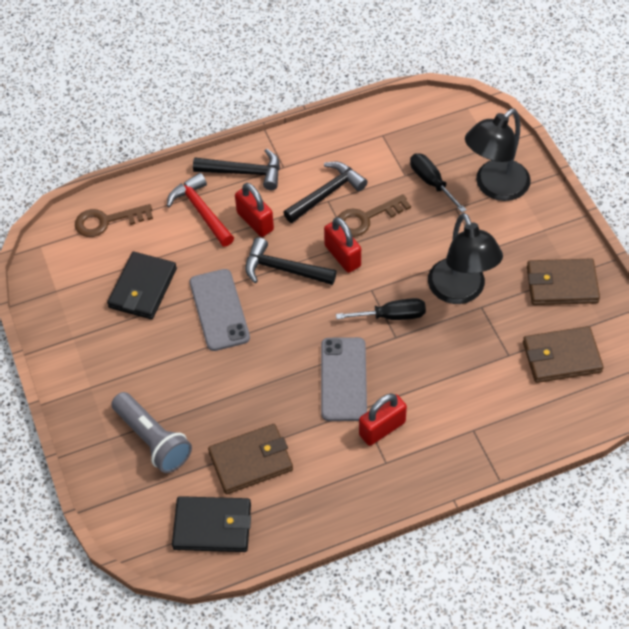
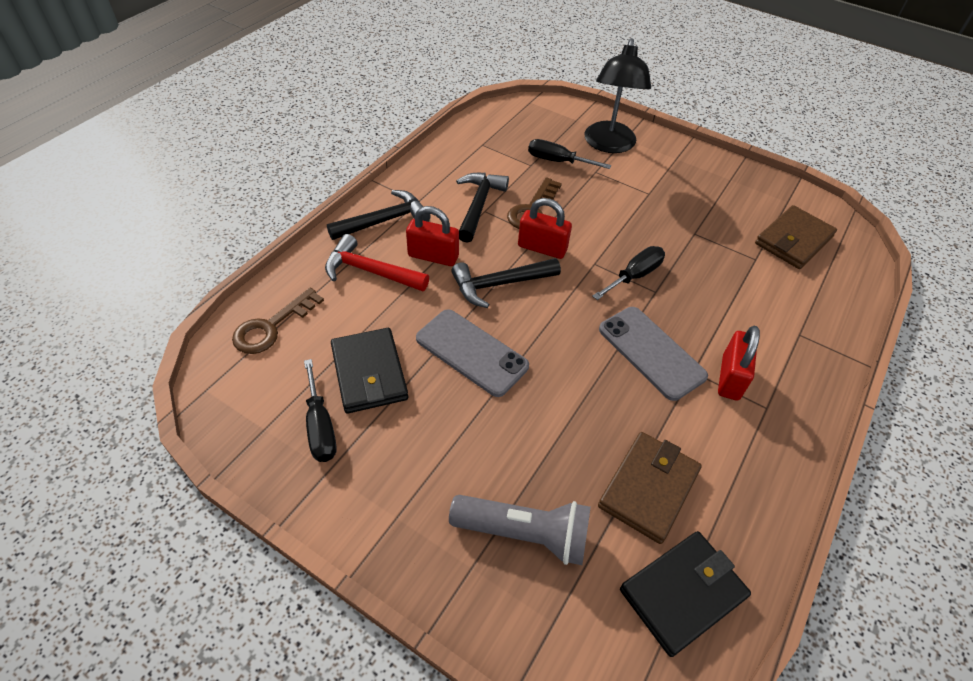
camera: 40 degrees left, 5 degrees down
black lamp [428,213,503,304] -> none
brown wallet [527,258,600,305] -> none
none -> black screwdriver [304,359,337,462]

